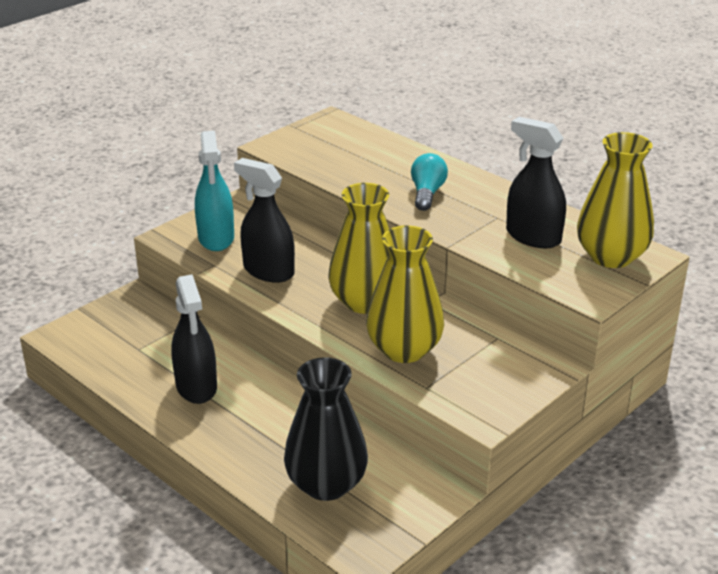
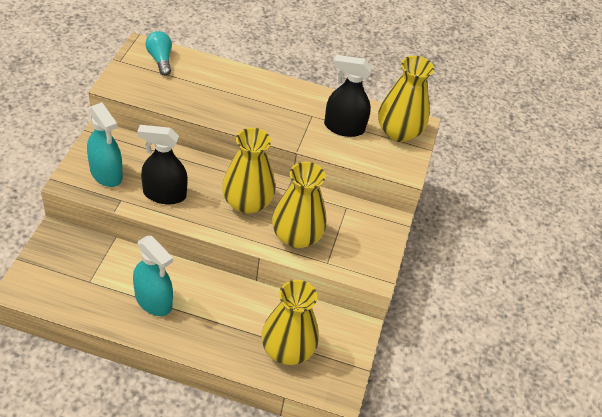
camera: 35 degrees left, 15 degrees up
black spray bottle [171,274,217,404] -> turquoise spray bottle [133,236,173,316]
black vase [284,357,368,501] -> yellow vase [261,280,319,365]
turquoise light bulb [411,153,448,211] -> turquoise light bulb moved to [145,31,172,76]

